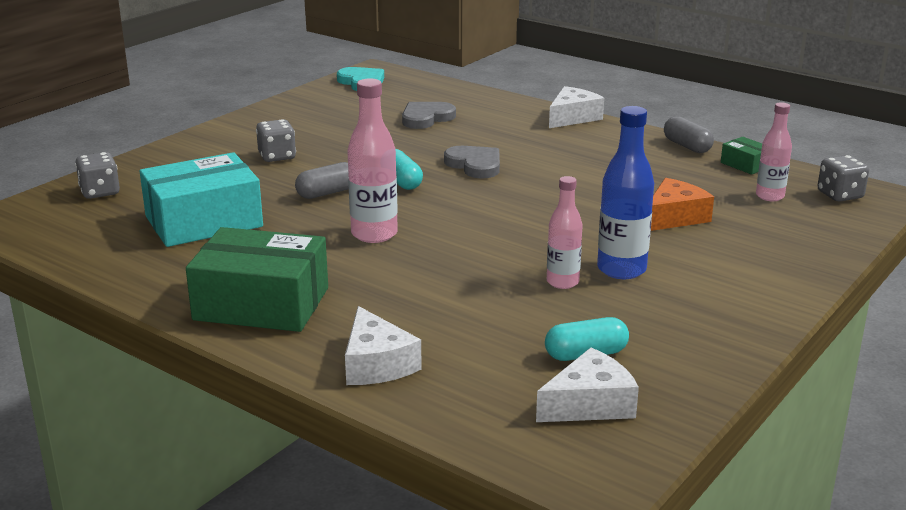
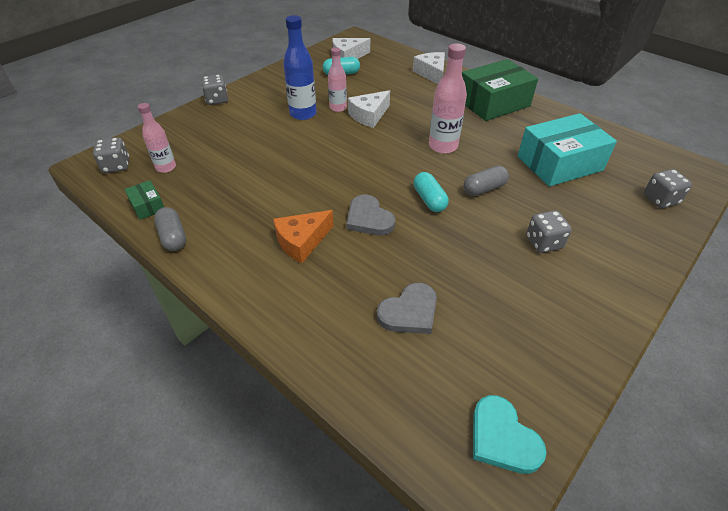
camera: 175 degrees left, 20 degrees up
green box [186,227,328,332] -> green box turned 45 degrees counterclockwise [462,59,538,121]
white cheese [549,86,604,128] -> white cheese moved to [348,90,390,128]
orange cheese [651,178,714,231] -> orange cheese moved to [273,210,334,263]
none -> grey dice [201,75,228,105]

